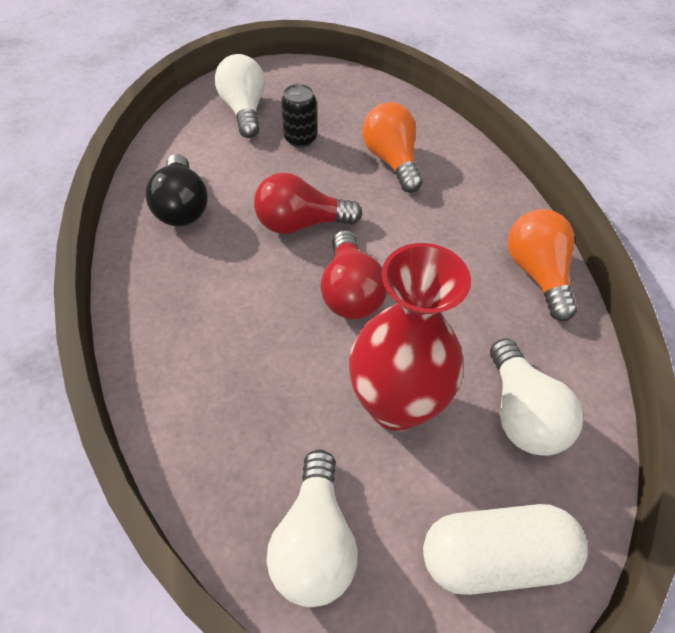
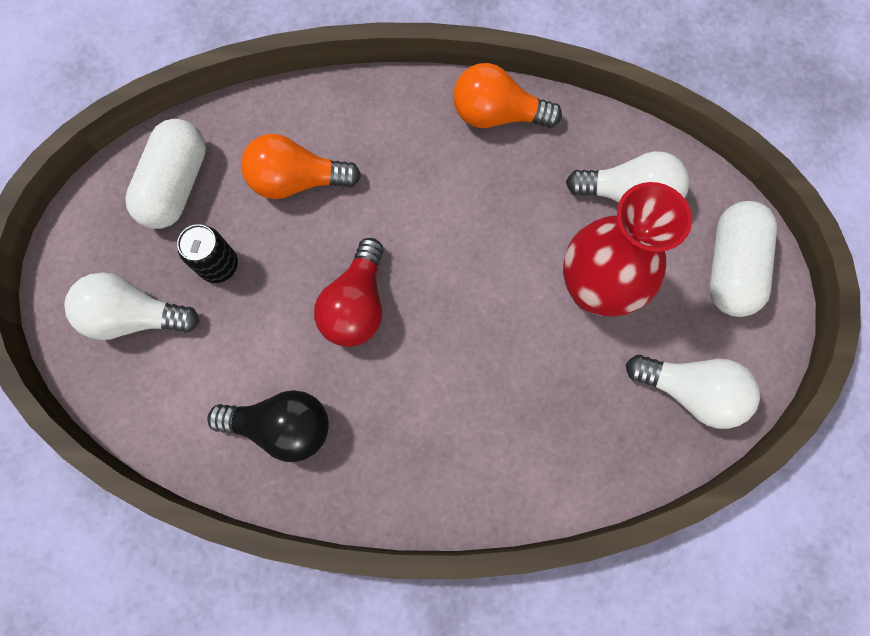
camera: 70 degrees left, 20 degrees up
red light bulb [320,230,387,320] -> none
none -> white capsule [125,119,206,229]

